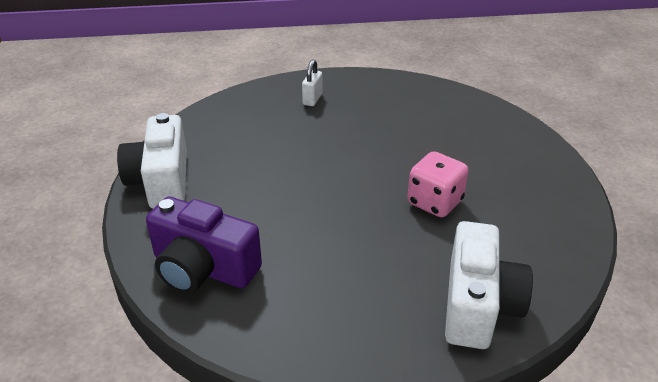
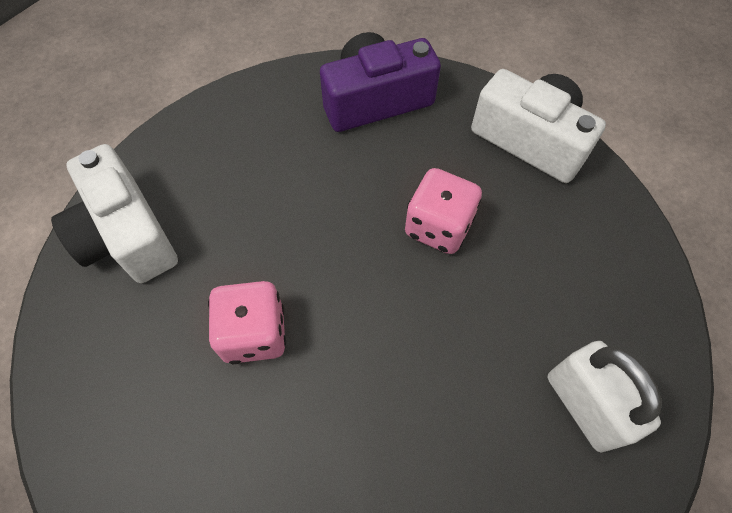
camera: 135 degrees right, 25 degrees up
white padlock [302,60,322,106] -> white padlock [548,341,661,453], size x1.68
none -> pink dice [405,168,482,254]

